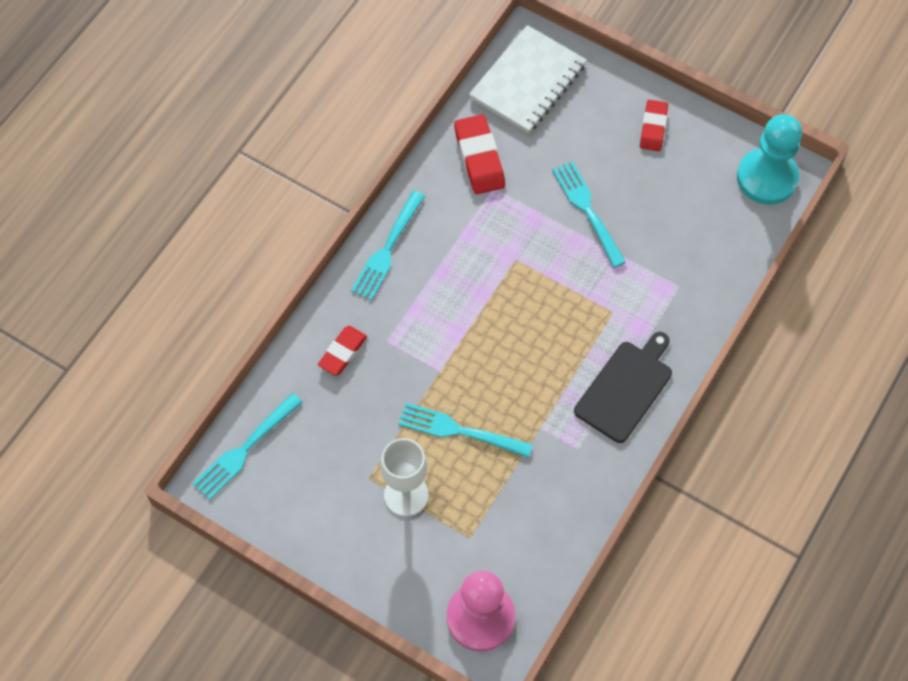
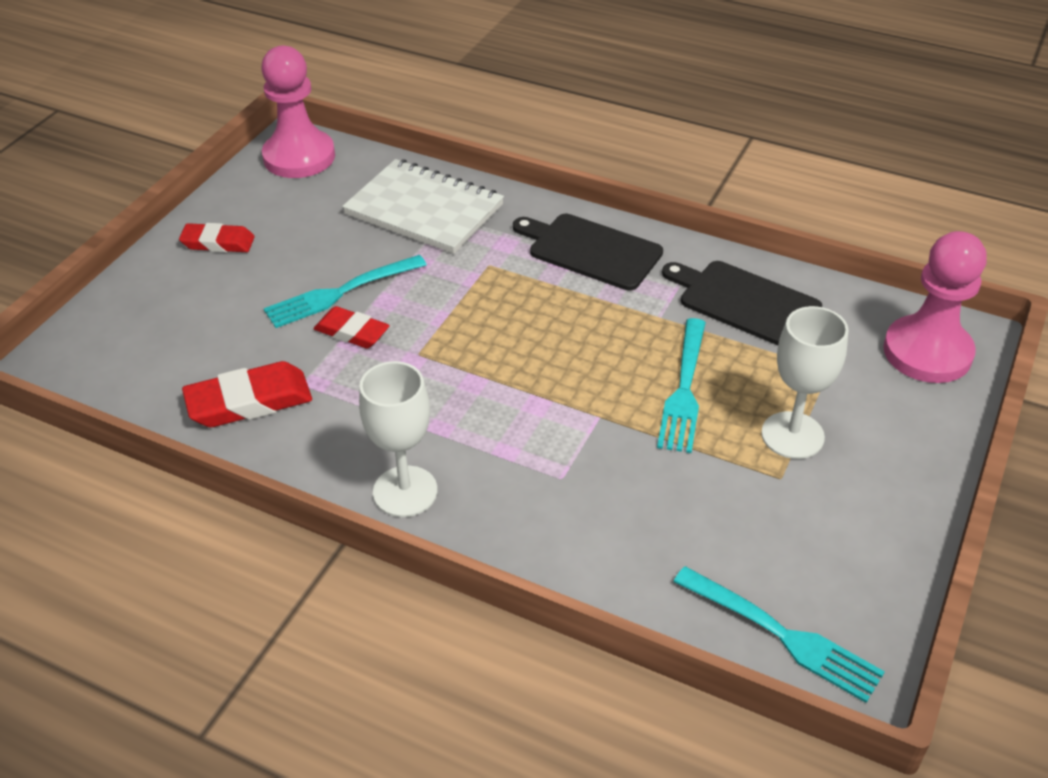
camera: 95 degrees left, 20 degrees down
red eraser [318,326,367,376] -> red eraser moved to [313,306,390,348]
turquoise fork [351,191,425,300] -> white goblet [359,361,438,517]
white notebook [469,25,587,133] -> white notebook moved to [342,159,504,254]
turquoise pawn [737,114,802,205] -> pink pawn [261,45,335,178]
none -> black cutting board [662,261,822,345]

